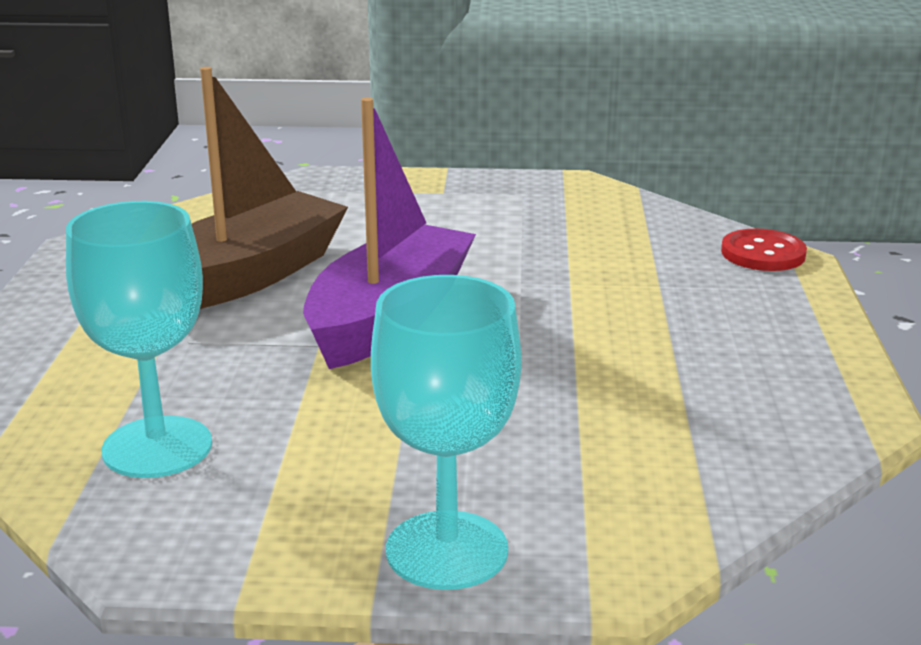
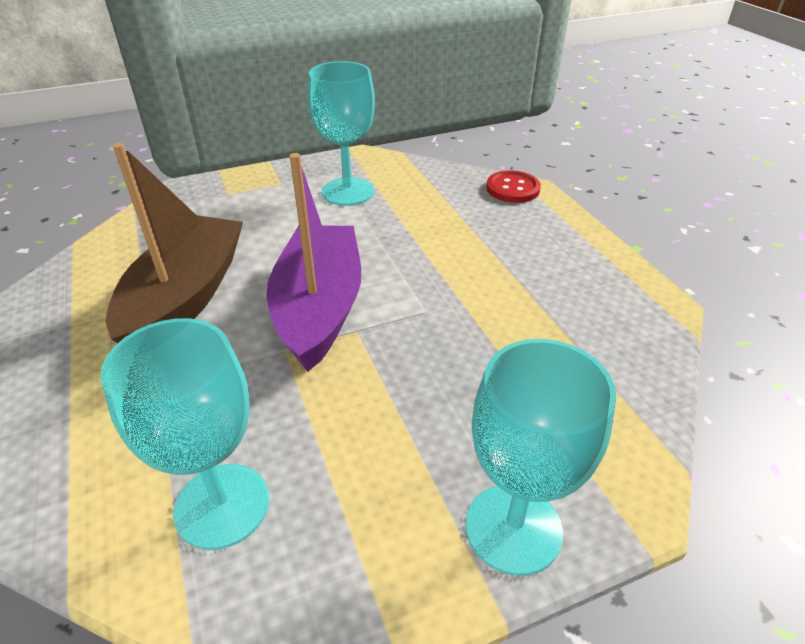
camera: 25 degrees left, 15 degrees up
none -> turquoise goblet [308,61,375,206]

